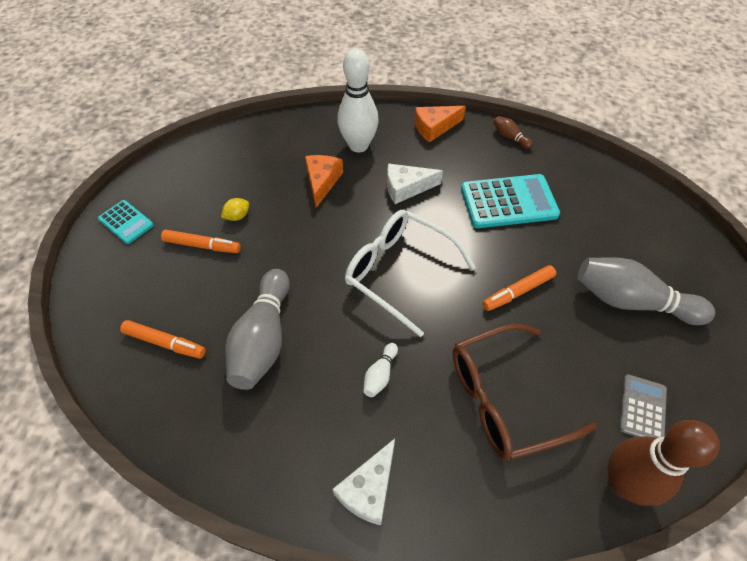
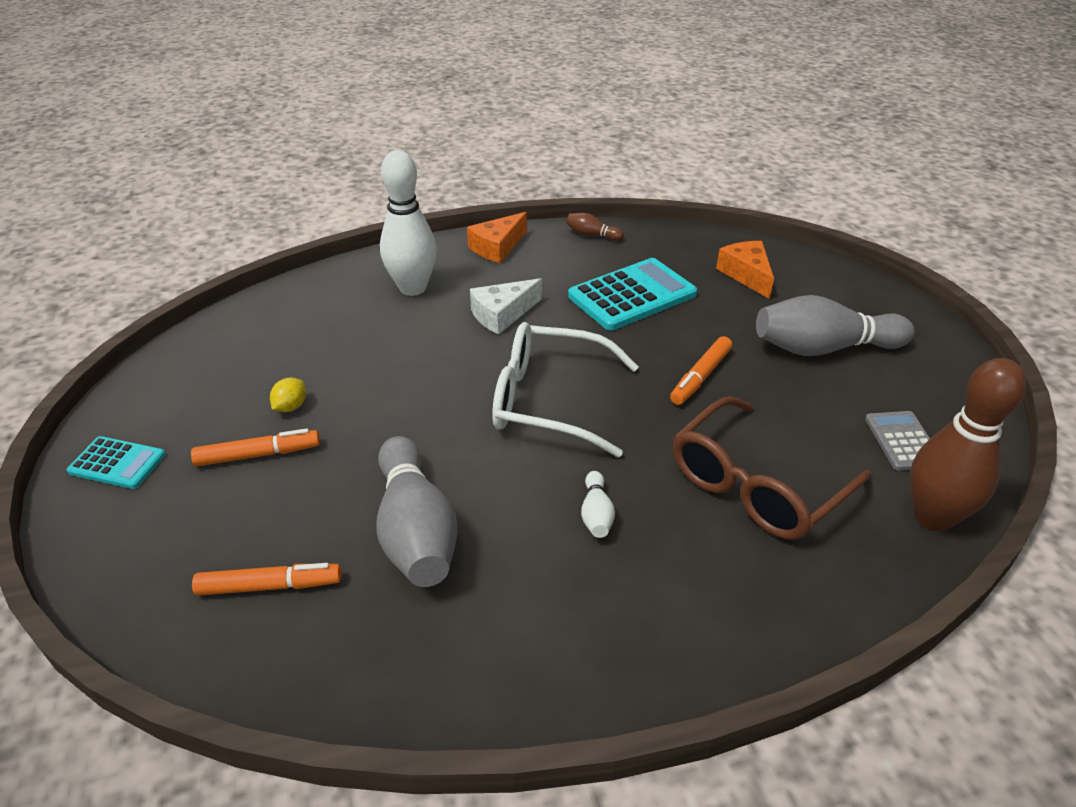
camera: 25 degrees left, 15 degrees down
orange cheese [305,155,343,208] -> orange cheese moved to [716,241,774,299]
white cheese [332,439,395,525] -> none

